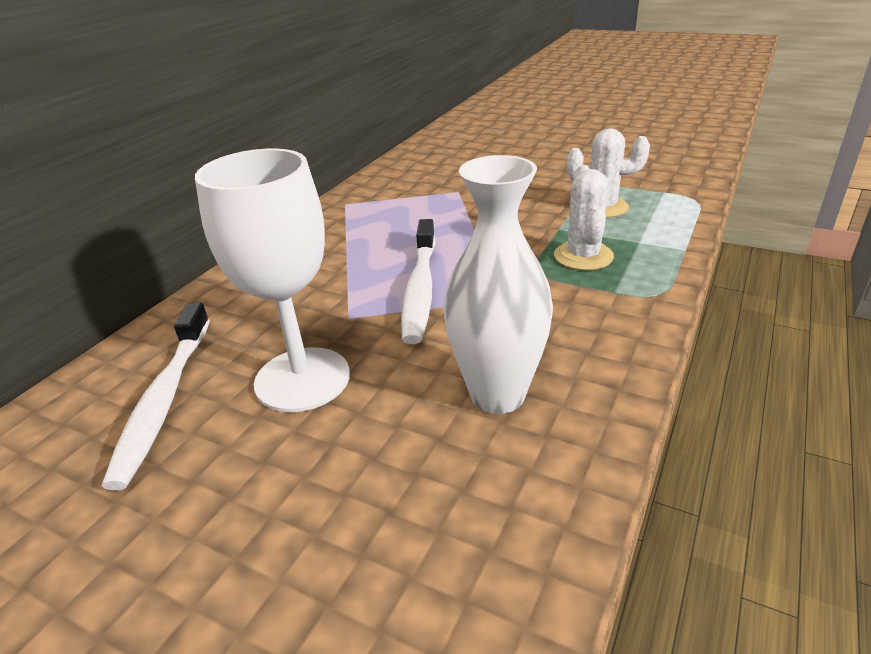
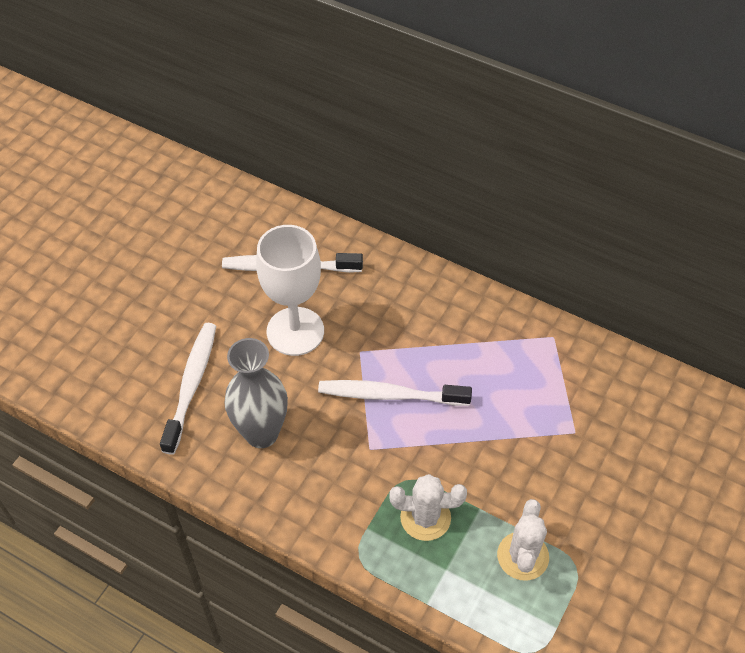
camera: 90 degrees right, 20 degrees up
white vase [444,155,553,414] -> grey vase [224,338,288,448]
none -> white toothbrush [160,323,216,455]

